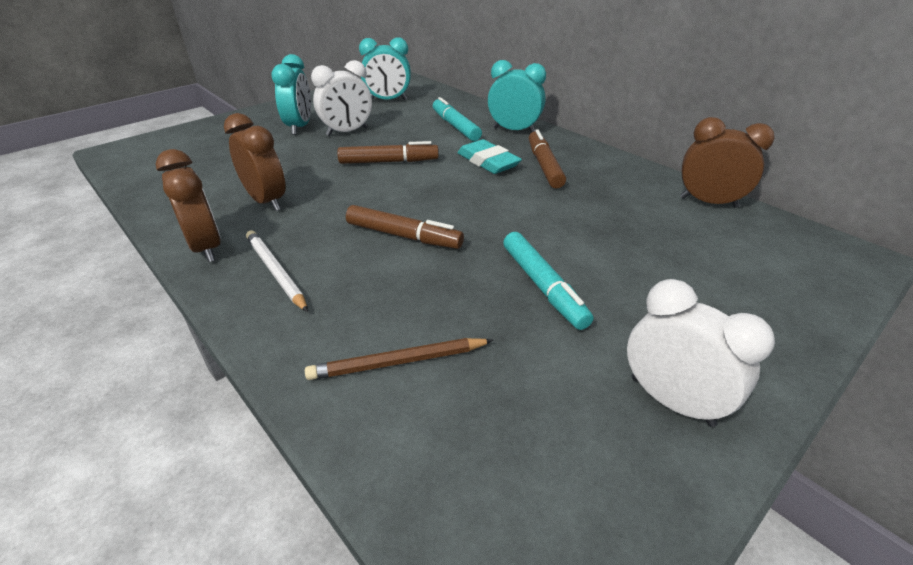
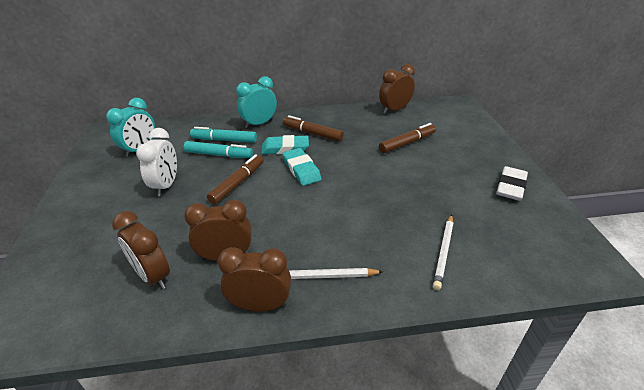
camera: 55 degrees left, 0 degrees up
turquoise clock [271,54,311,135] -> none
brown pencil [305,338,493,380] -> white pencil [433,214,453,290]
brown marker [346,205,464,249] -> brown marker moved to [379,123,436,153]
turquoise marker [503,232,593,330] -> turquoise marker moved to [184,141,253,158]
white clock [627,279,775,427] -> white eraser [496,166,528,201]
none -> brown clock [112,211,170,289]
none -> turquoise eraser [282,148,322,186]

